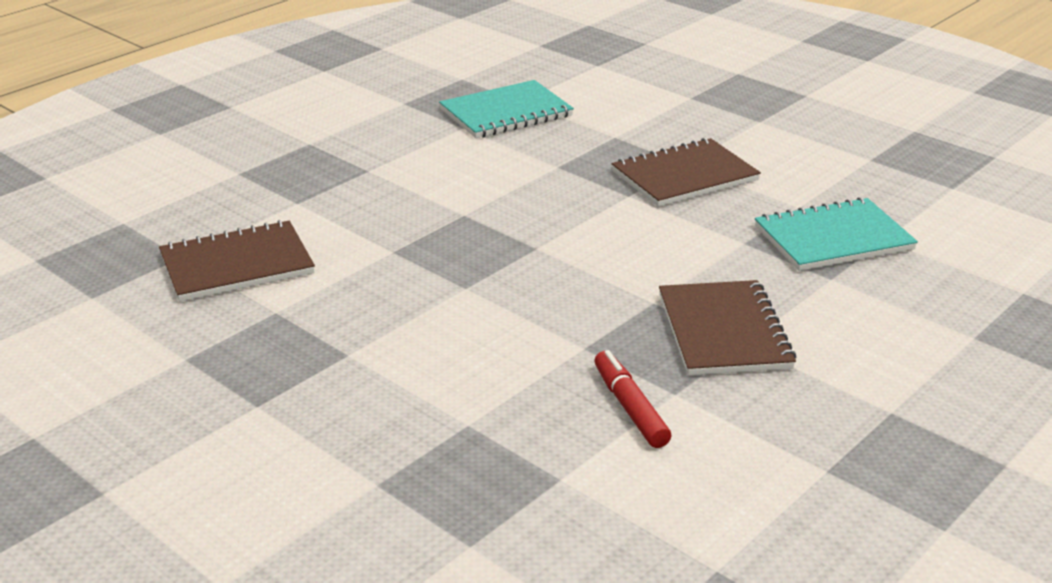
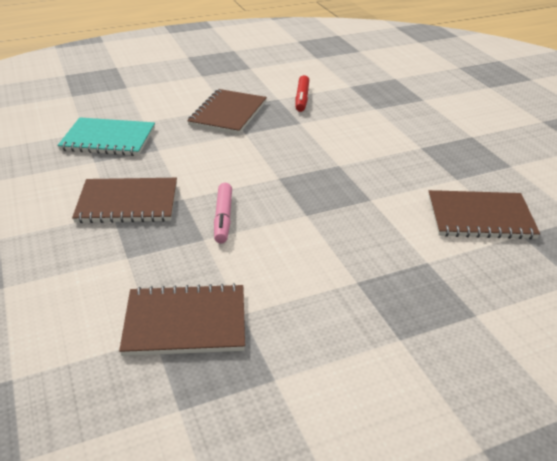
camera: 155 degrees left, 5 degrees up
turquoise notebook [439,80,574,138] -> brown notebook [119,283,245,356]
none -> pink marker [214,183,232,243]

